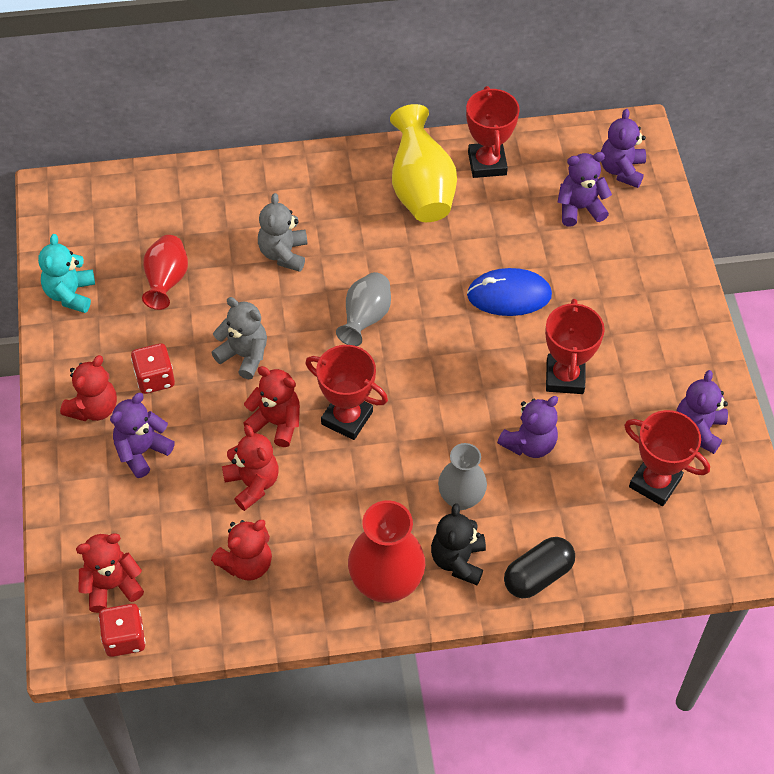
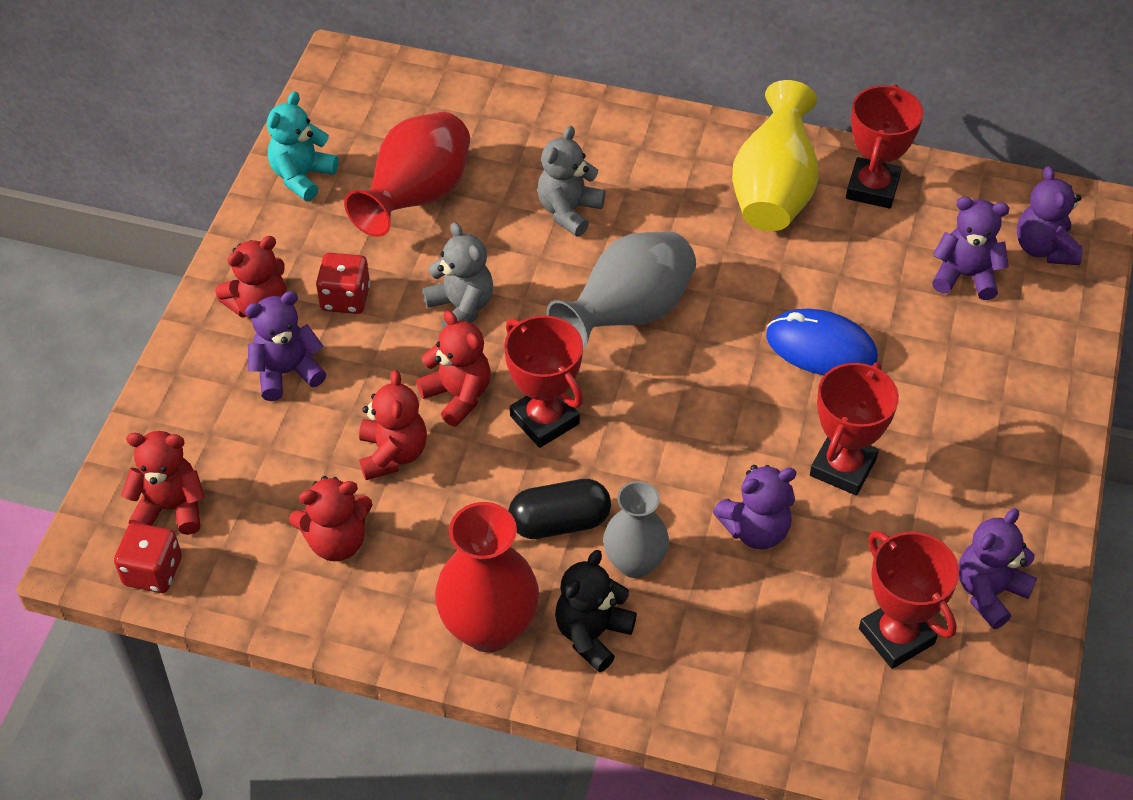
camera: 25 degrees right, 5 degrees down
red vase [142,235,188,310] -> red vase [344,112,470,237], size x1.52
grey vase [336,272,391,346] -> grey vase [546,232,696,350], size x1.52
black capsule [504,537,575,598] -> black capsule moved to [508,479,611,539]
purple teddy bear [601,109,646,188] -> purple teddy bear turned 45 degrees counterclockwise [1017,166,1083,265]

